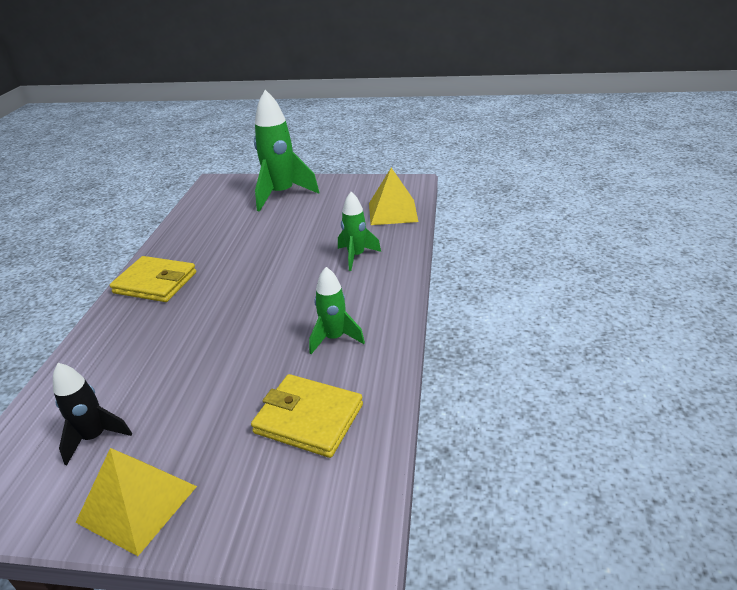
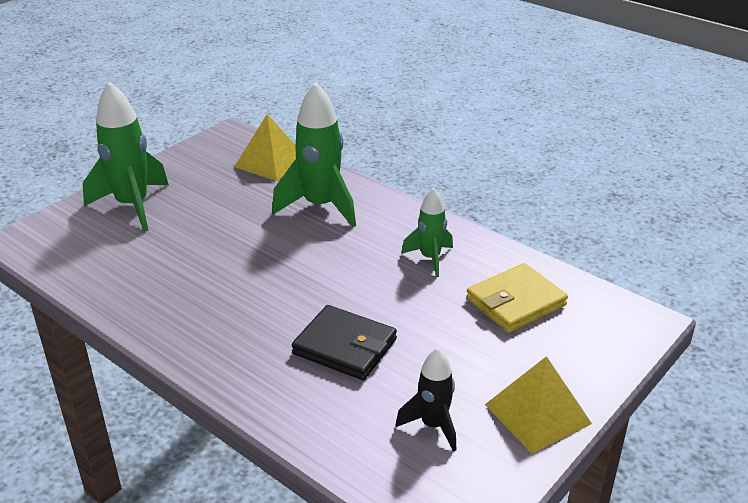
camera: 60 degrees left, 0 degrees up
yellow wallet [110,256,196,302] -> none
green rocket [338,192,381,271] -> green rocket [272,82,356,227], size x1.76
none -> black wallet [292,305,397,380]

